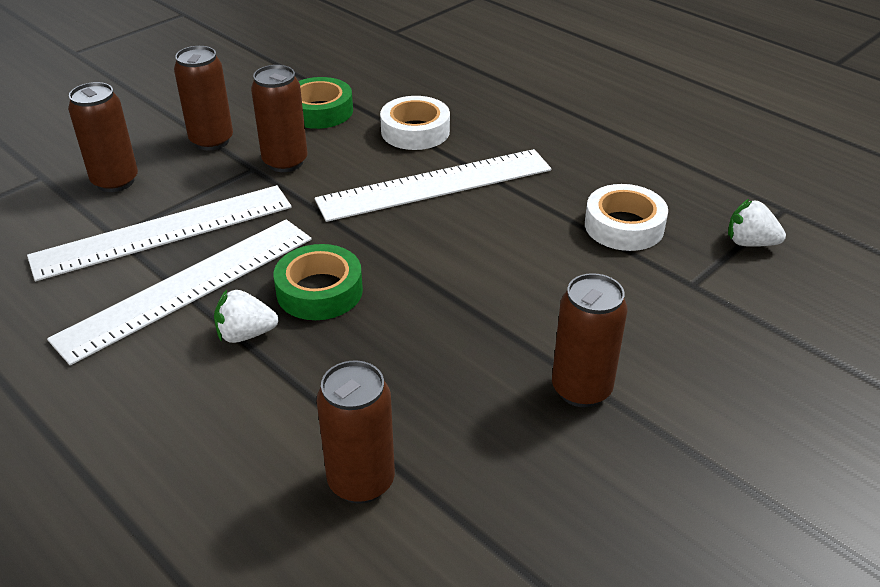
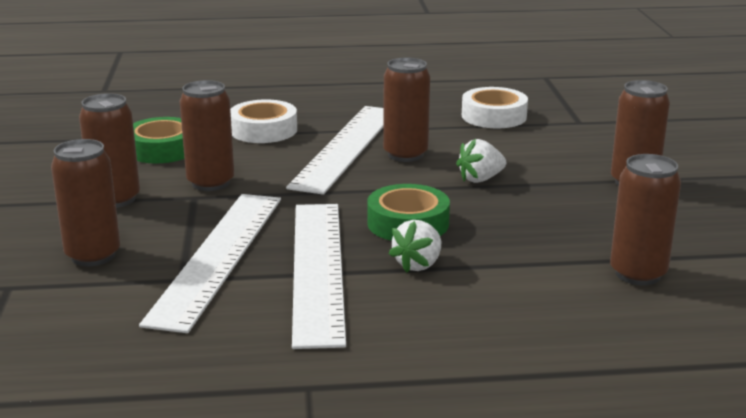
camera: 50 degrees left, 15 degrees down
white strawberry [728,199,786,247] -> white strawberry moved to [456,139,506,183]
none -> brown can [383,58,430,162]

